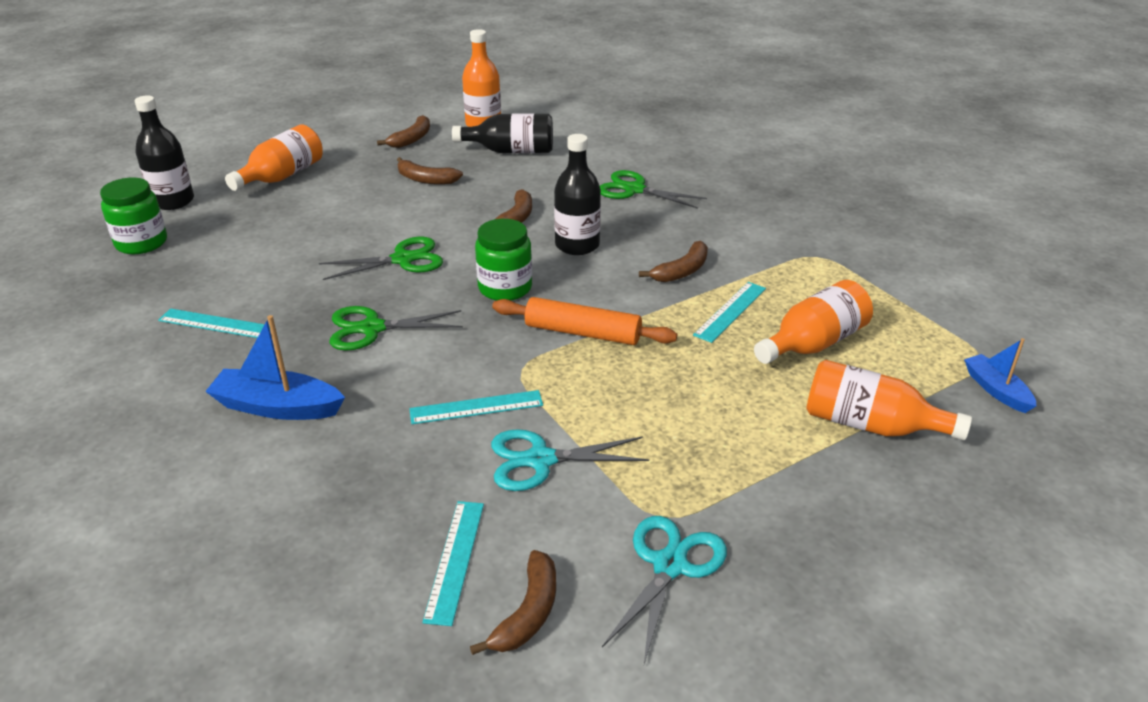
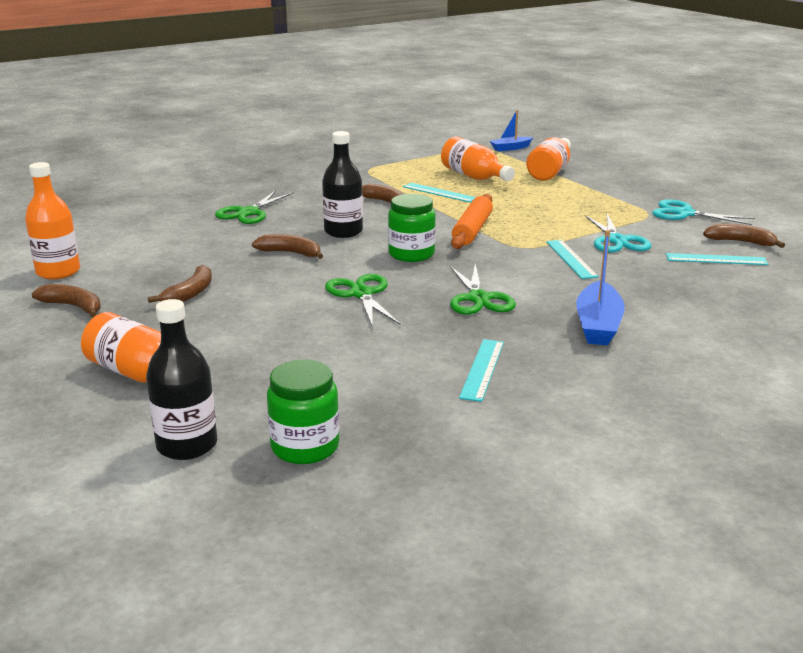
camera: 90 degrees left, 10 degrees down
black bottle [452,113,553,153] -> none

